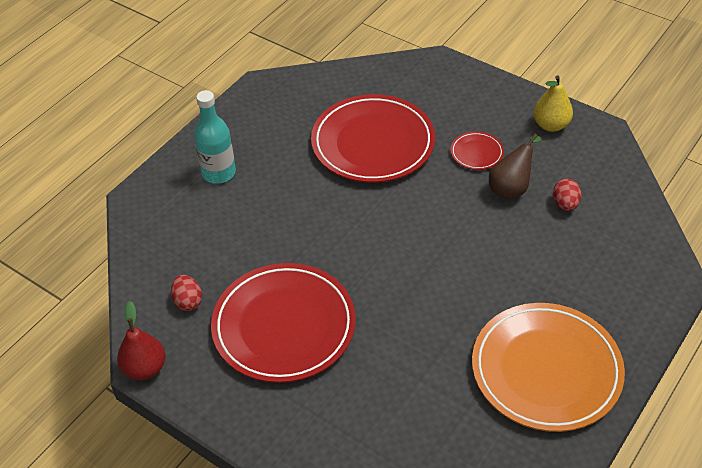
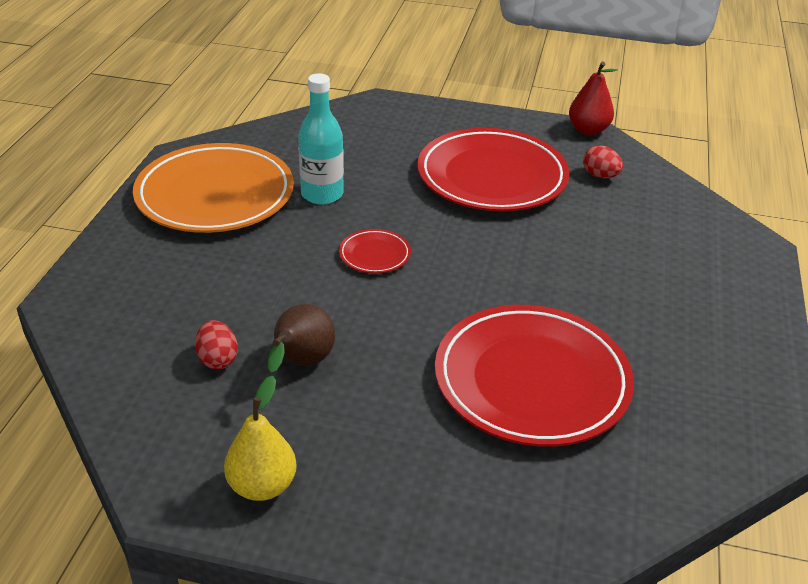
camera: 155 degrees right, 10 degrees down
turquoise bottle [194,90,236,184] -> turquoise bottle moved to [298,73,344,205]
red plate [450,132,504,170] -> red plate moved to [339,229,411,273]

